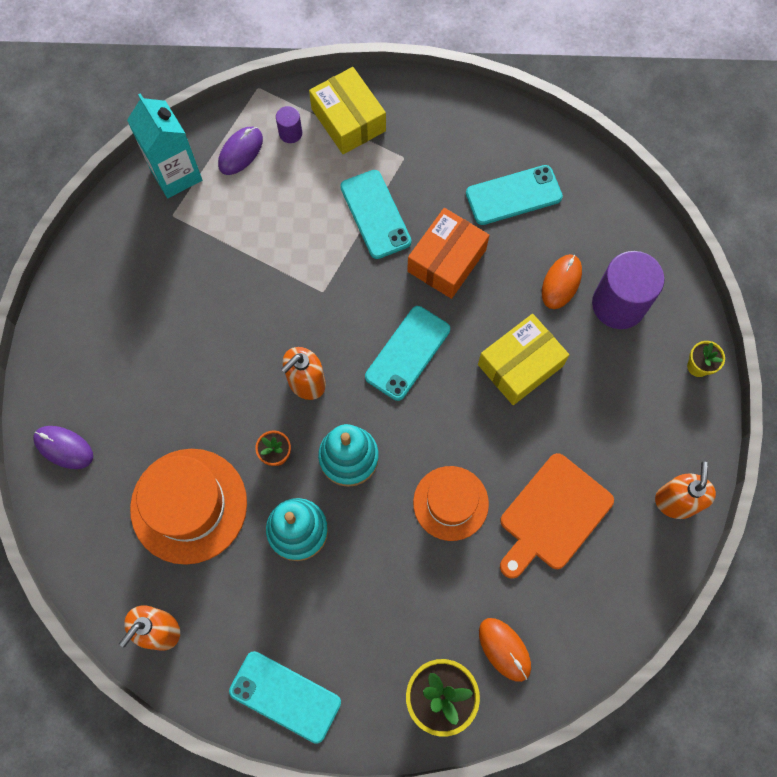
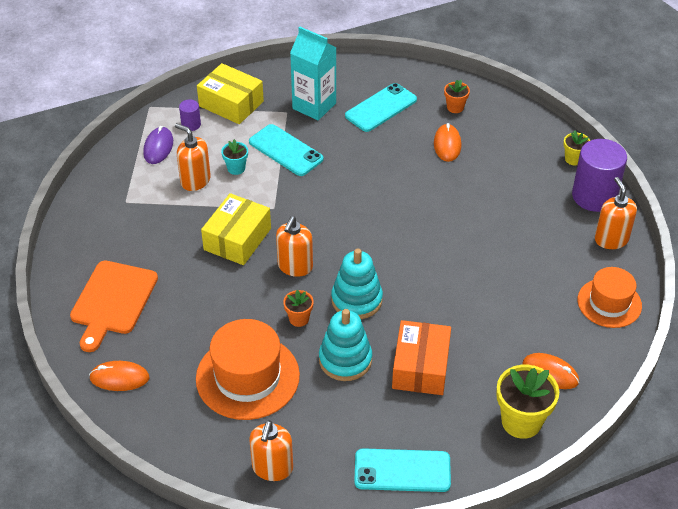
camera: 25 degrees left, 25 degrees down
purple mouse [33,426,93,469] -> orange mouse [89,361,149,391]
turquoise carton [127,93,202,198] -> turquoise carton moved to [290,27,336,120]
turquoise phone [365,306,450,401] -> none
orange box [407,208,489,299] -> orange box moved to [392,320,451,395]
orange hat [413,466,489,541] -> orange hat moved to [577,267,642,328]
yellow box [478,314,569,405] -> yellow box moved to [201,193,271,265]
orange cutting board [500,453,614,579] -> orange cutting board moved to [70,261,158,352]
purple cylinder [592,251,665,329] -> purple cylinder moved to [572,139,627,212]
none -> orange soap dispenser [175,123,211,191]
none -> turquoise flower pot [221,139,248,175]
none -> orange flower pot [444,80,470,113]

